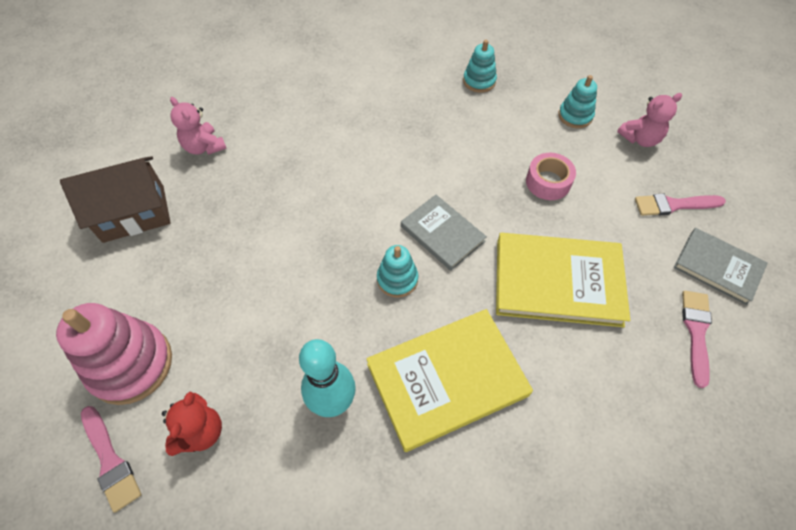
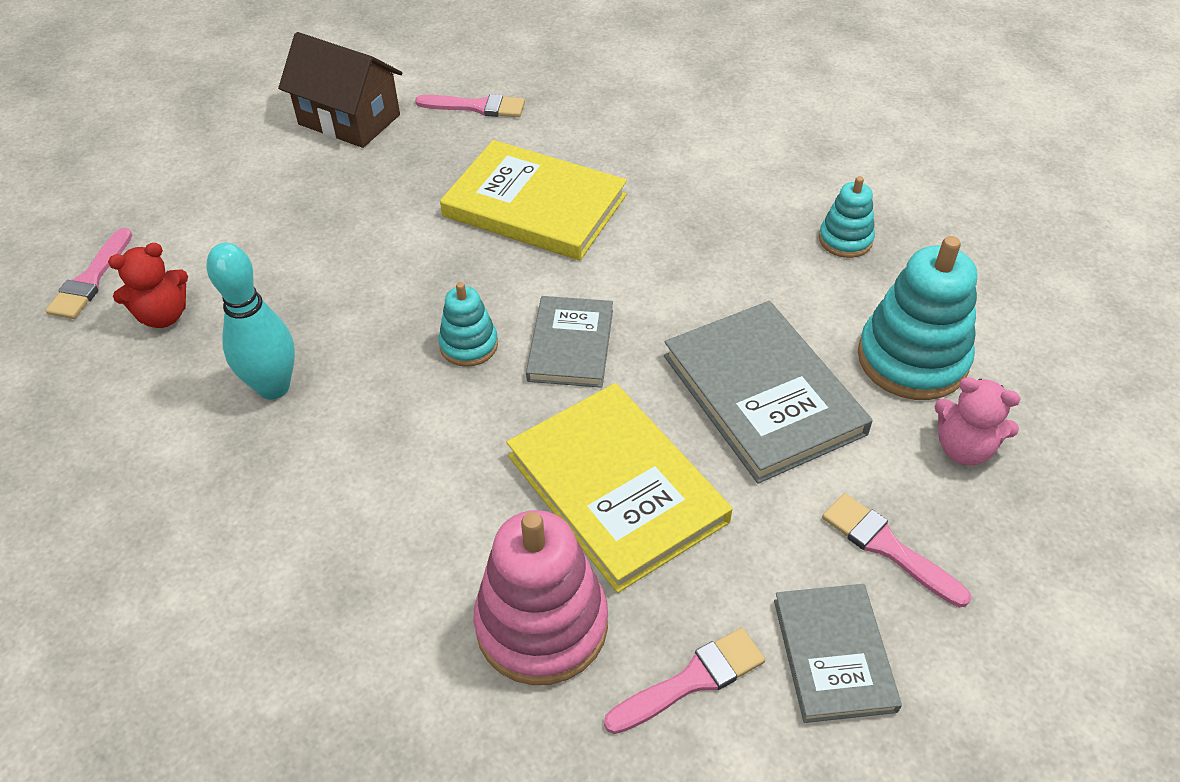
camera: 50 degrees right, 10 degrees down
pink stacking toy [56,303,172,405] -> pink stacking toy moved to [474,510,608,685]
pink teddy bear [170,97,227,155] -> pink brush [415,94,525,117]
yellow book [366,309,533,452] -> yellow book moved to [440,140,627,261]
pink tape [526,153,576,200] -> grey book [664,301,873,483]
turquoise stacking toy [558,75,597,128] -> turquoise stacking toy [858,236,977,400], size x1.84

